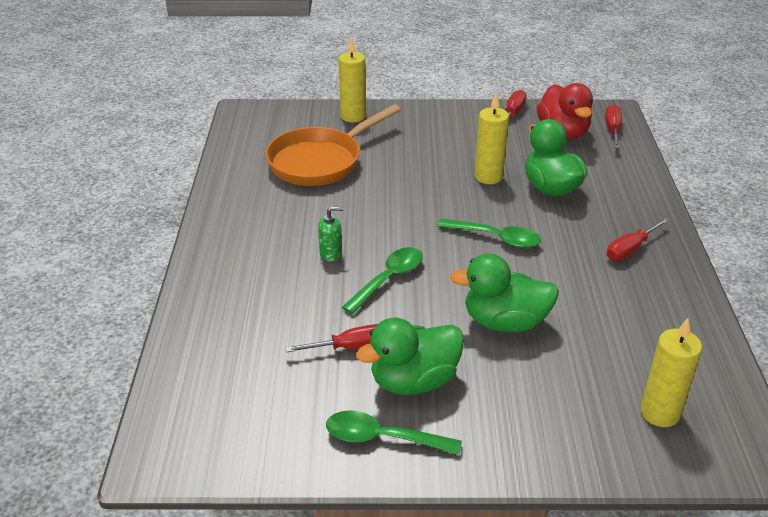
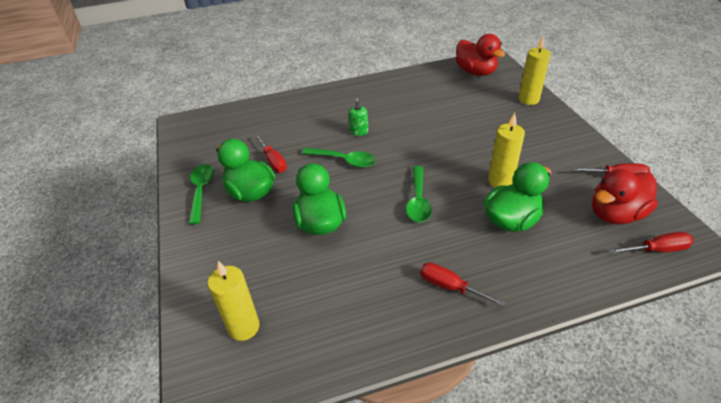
camera: 75 degrees right, 5 degrees up
orange pan [265,104,401,186] -> none
green soap dispenser [318,206,343,262] -> green soap dispenser turned 150 degrees counterclockwise [348,94,368,136]
none -> red duck [456,34,505,76]

